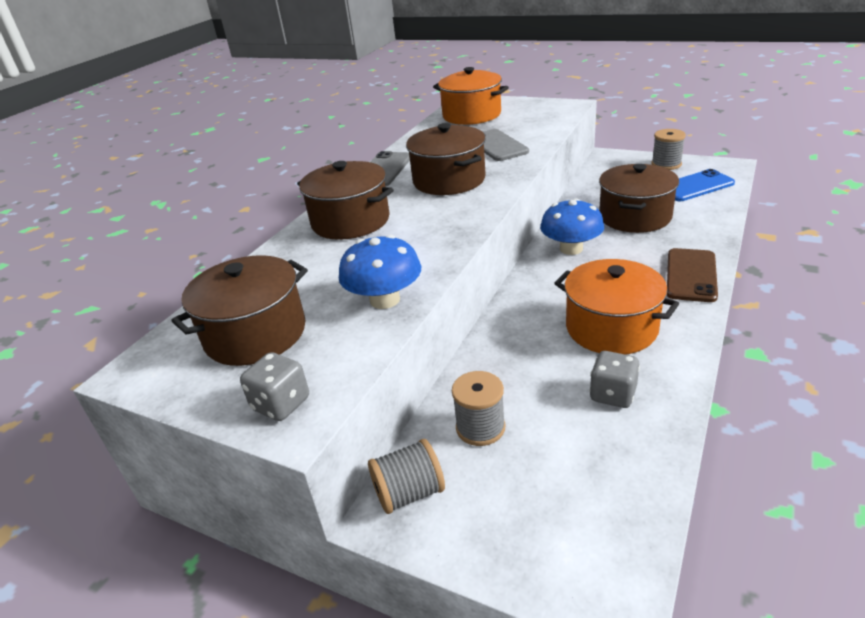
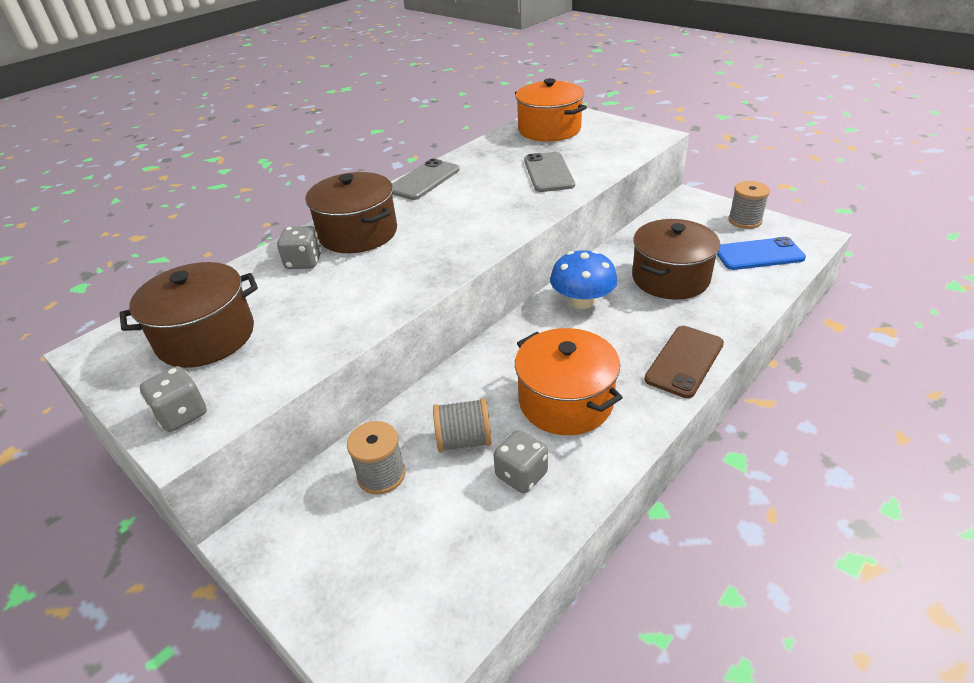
camera: 15 degrees right, 5 degrees up
blue mushroom [339,235,421,309] -> none
grey spool [368,439,445,514] -> grey spool moved to [433,398,492,452]
brown pot [406,123,486,195] -> none
none -> grey dice [277,226,322,269]

